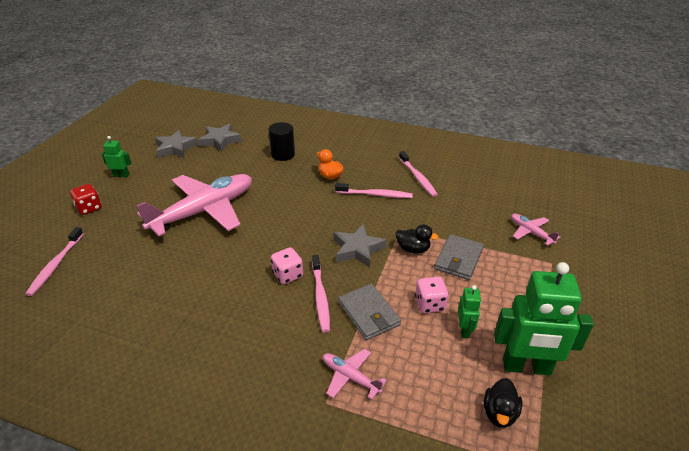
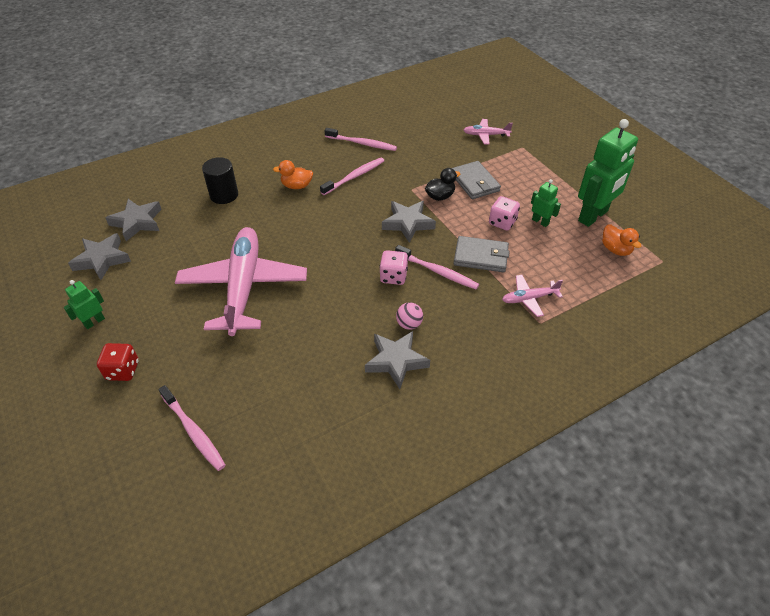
camera: 50 degrees left, 10 degrees up
black duck [484,378,522,428] -> orange duck [602,225,641,256]
none -> grey star [365,331,430,389]
none -> pink ball [396,302,423,330]

